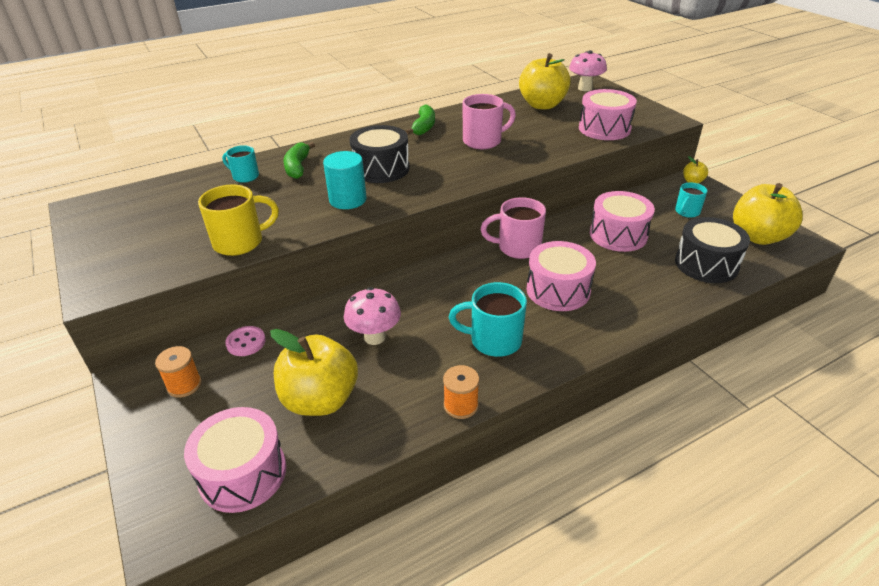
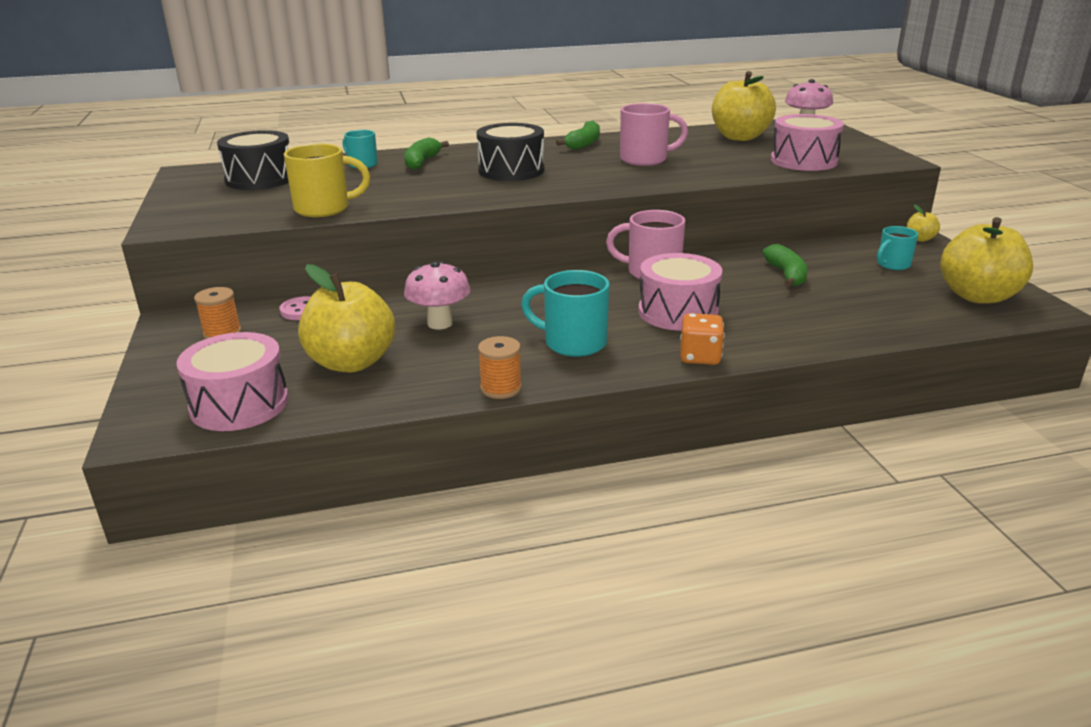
camera: 15 degrees right, 10 degrees down
turquoise cylinder [323,151,367,209] -> none
pink drum [590,191,655,252] -> green banana [762,244,808,287]
black drum [675,217,750,283] -> black drum moved to [217,130,289,190]
none -> orange dice [680,313,725,365]

